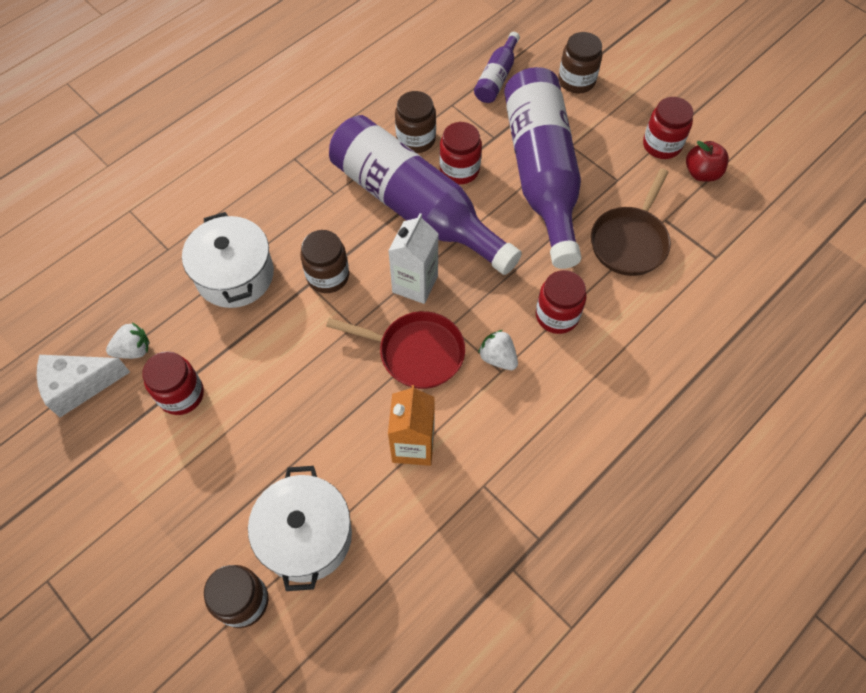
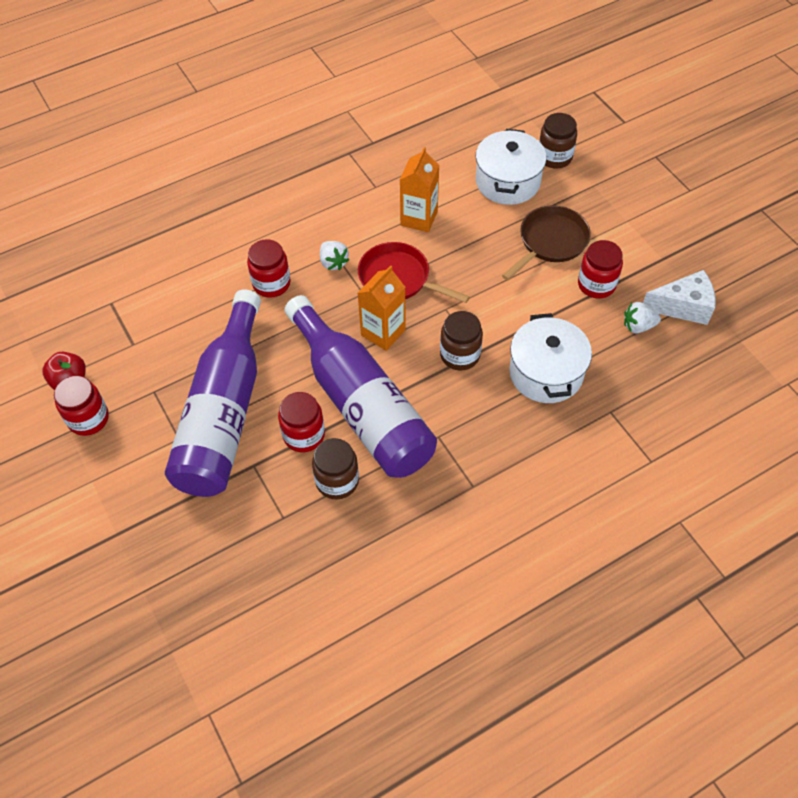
camera: 165 degrees left, 5 degrees down
white carton [388,213,439,304] -> orange carton [358,265,406,351]
purple bottle [474,32,520,103] -> none
brown jar [559,32,602,93] -> none
brown pan [591,168,671,276] -> brown pan moved to [502,205,591,280]

